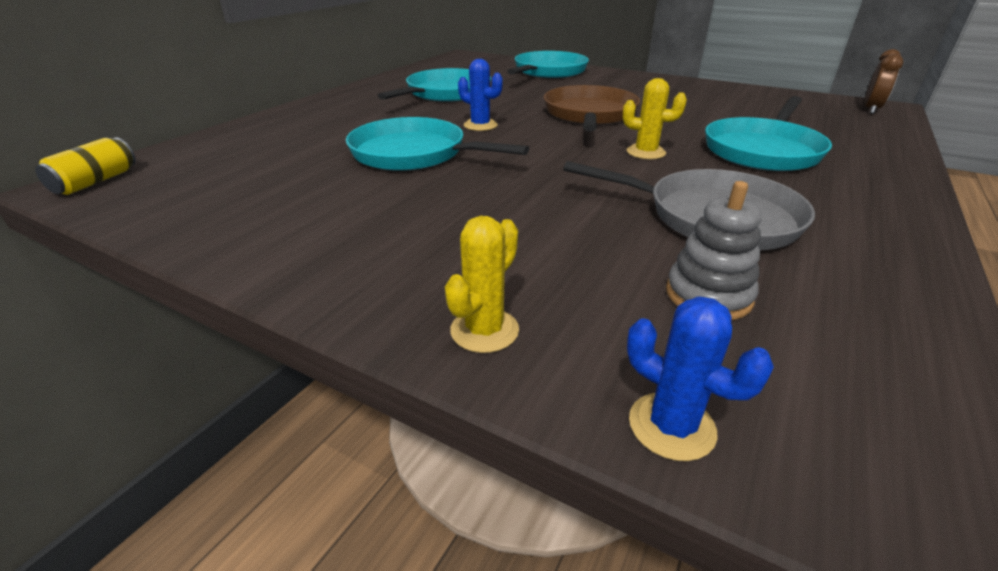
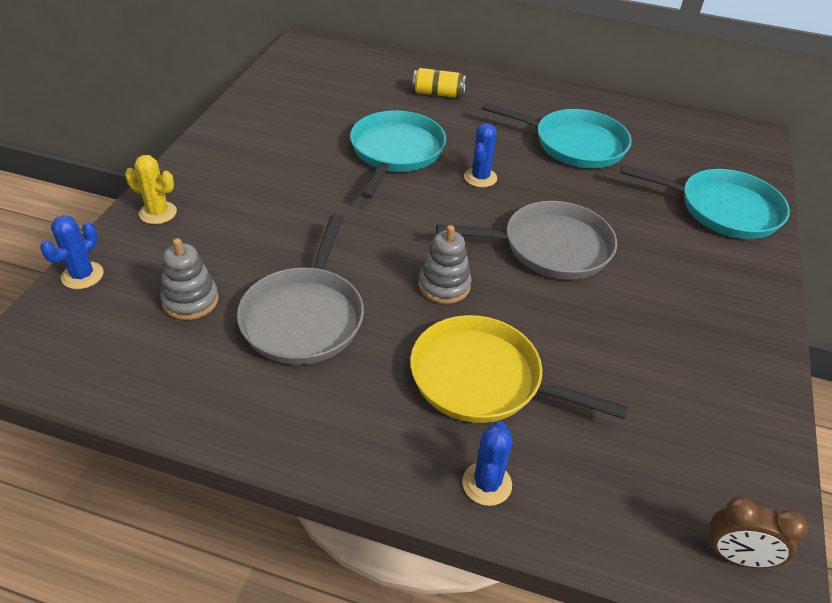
camera: 75 degrees right, 10 degrees up
yellow can [35,137,136,195] -> yellow can moved to [412,68,466,98]
brown pan [544,85,640,131] -> grey pan [437,201,617,280]
yellow cactus [623,78,687,159] -> grey stacking toy [419,225,472,304]
turquoise pan [705,96,832,171] -> yellow pan [410,315,628,423]
none -> blue cactus [462,421,513,506]

